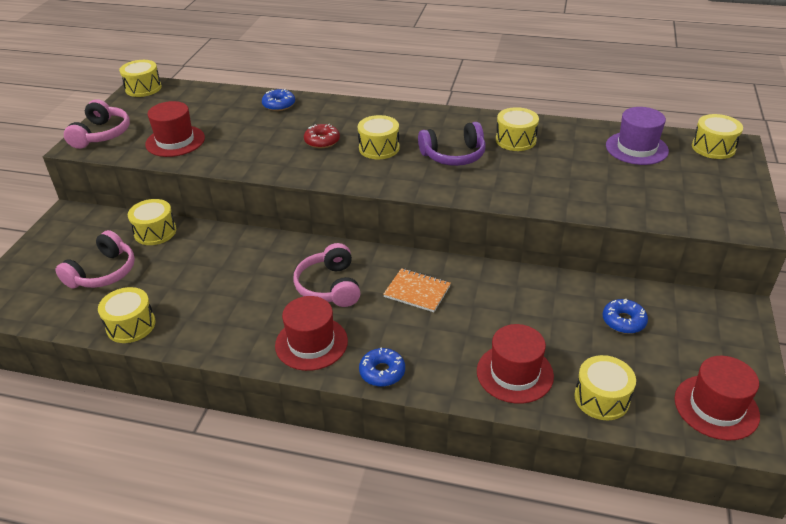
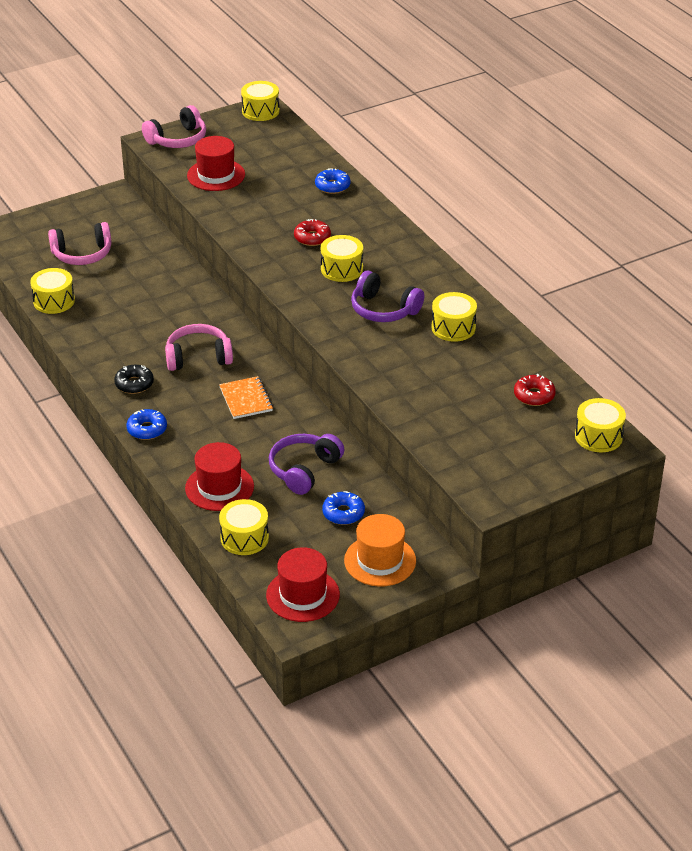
camera: 45 degrees right, 0 degrees up
yellow drum [128,199,176,245] -> none
red hat [275,296,348,371] -> black donut [114,365,154,394]
pink headphones [293,243,360,307] -> pink headphones turned 45 degrees clockwise [165,324,233,371]
purple hat [606,107,669,165] -> red donut [514,374,556,406]
none -> purple headphones [269,434,345,495]
none -> orange hat [344,514,416,587]

